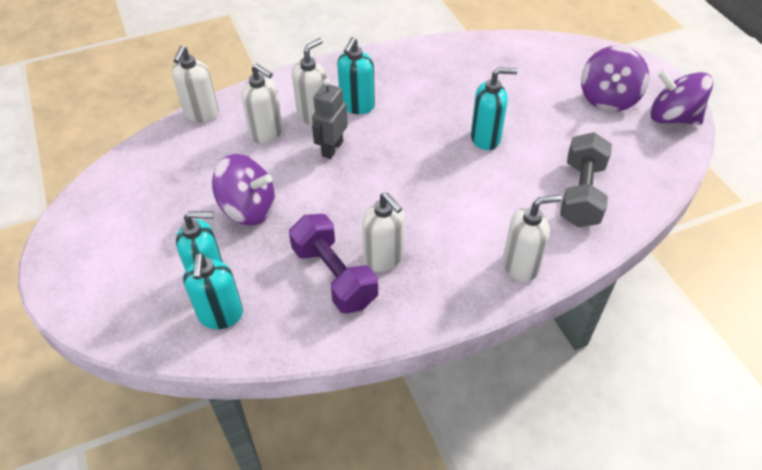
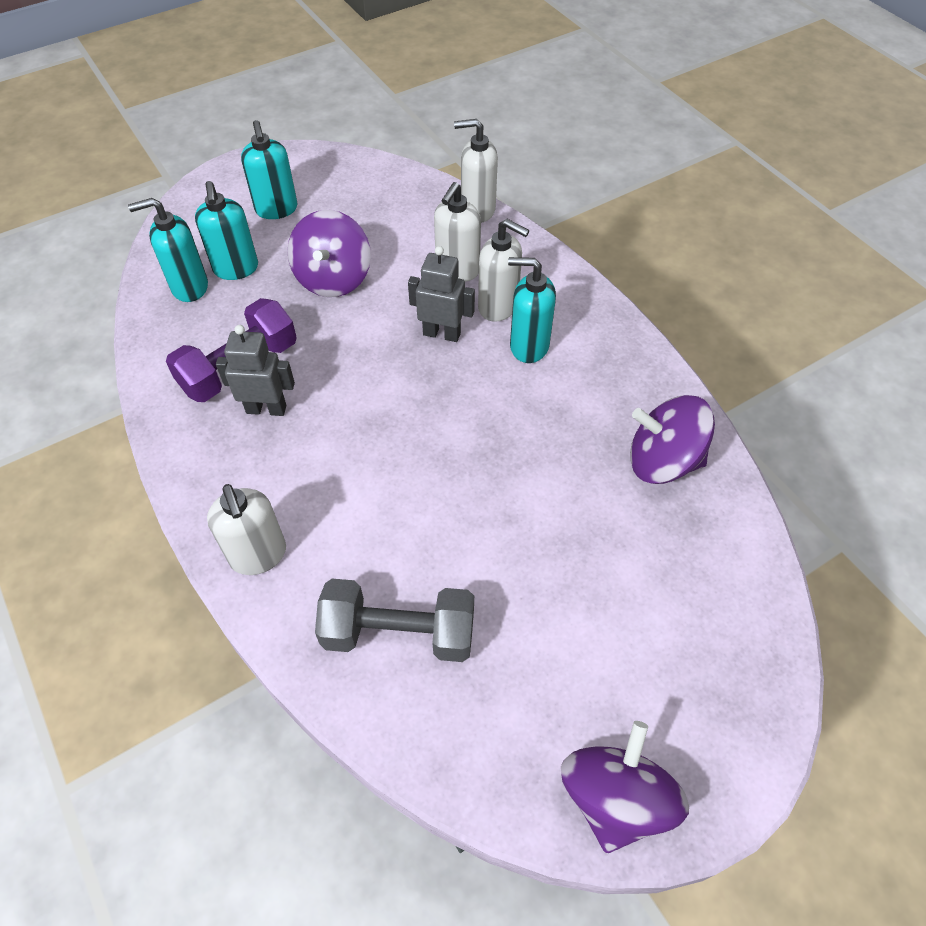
camera: 80 degrees right, 5 degrees up
white soap dispenser [362,192,405,272] -> grey robot [216,325,295,416]
turquoise soap dispenser [471,67,518,150] -> turquoise soap dispenser moved to [241,120,297,219]
purple spinning top [581,46,649,112] -> purple spinning top moved to [630,395,715,484]

